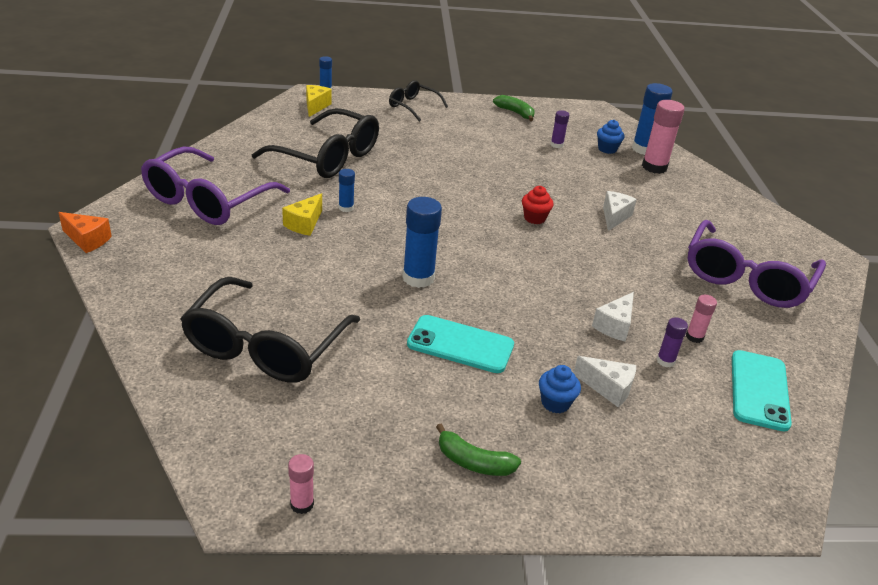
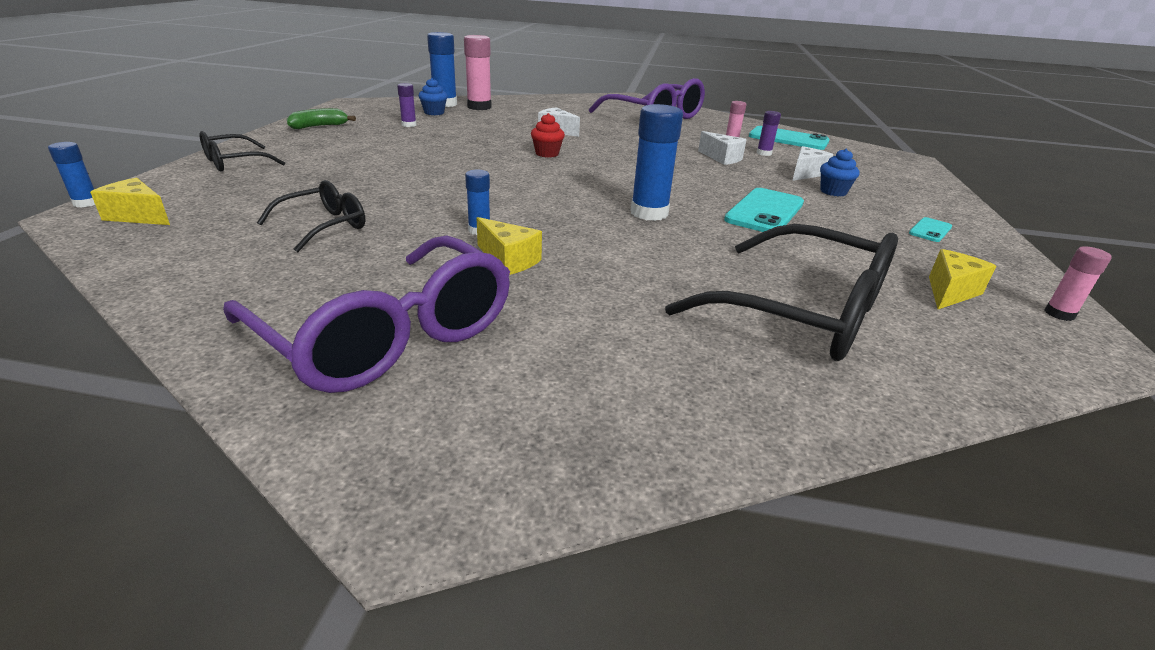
camera: 75 degrees left, 5 degrees down
orange cheese [58,212,112,253] -> none
black glasses [252,108,379,178] -> black glasses [257,180,365,252], size x0.53
green banana [436,424,521,476] -> turquoise phone [909,217,952,242]
none -> yellow cheese [929,249,996,309]

